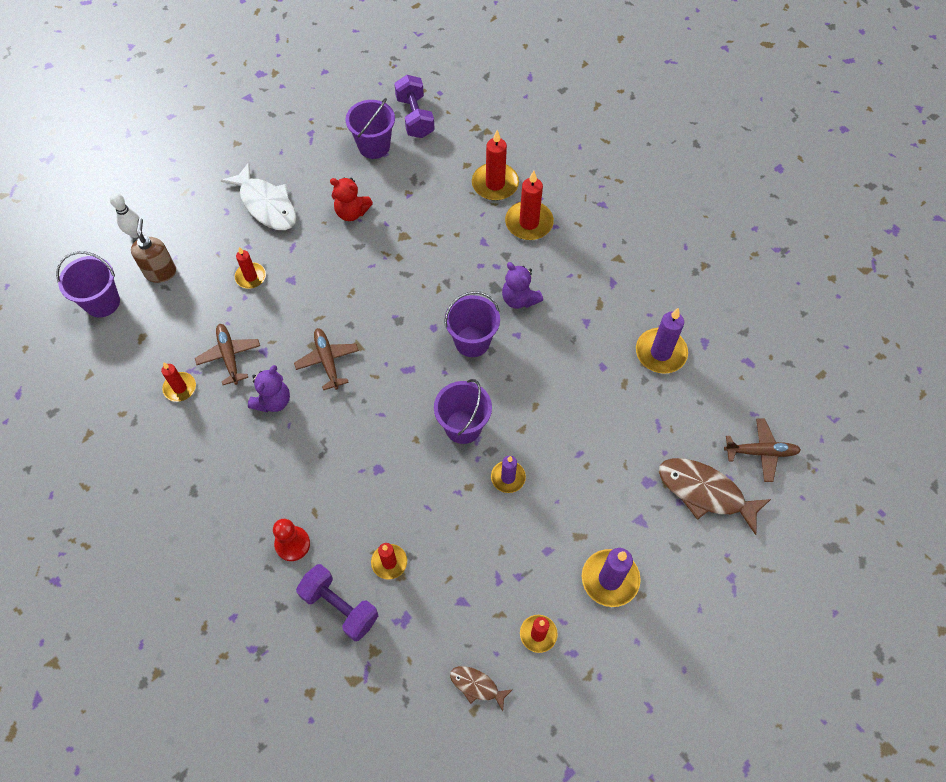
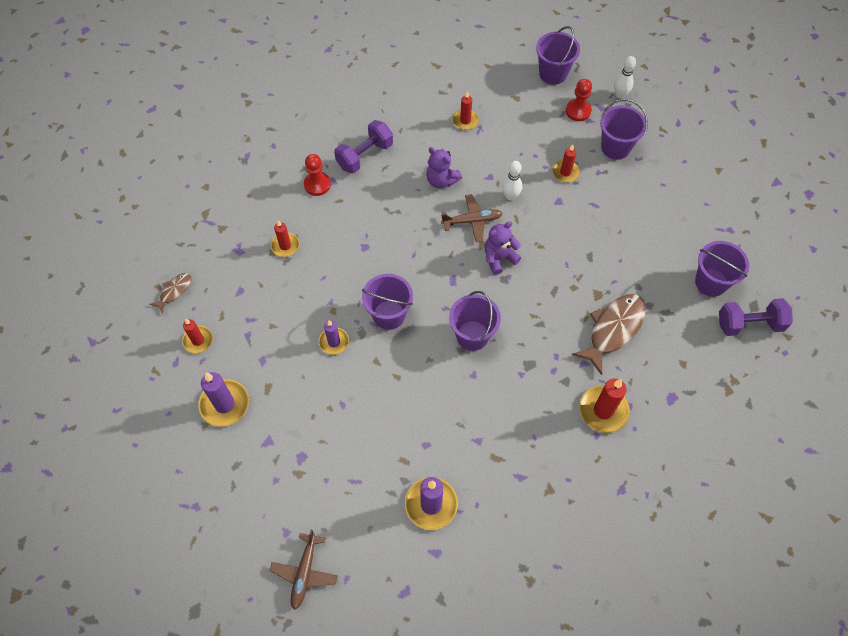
camera: 100 degrees right, 0 degrees up
brown soap dispenser [131,218,176,283] -> red pawn [566,79,592,121]
brown plane [195,324,260,385] -> none
white fish [221,162,296,230] -> none
purple dumbbell [296,564,378,641] -> purple dumbbell moved to [334,120,393,174]
red teddy bear [330,178,373,221] -> none
red candle [472,130,519,201] -> none
purple teddy bear [502,262,543,309] -> purple teddy bear moved to [485,221,521,275]
brown fish [659,458,771,535] -> brown fish moved to [572,294,646,375]
none -> white bowling pin [502,161,522,201]
none -> purple bucket [600,99,648,160]

